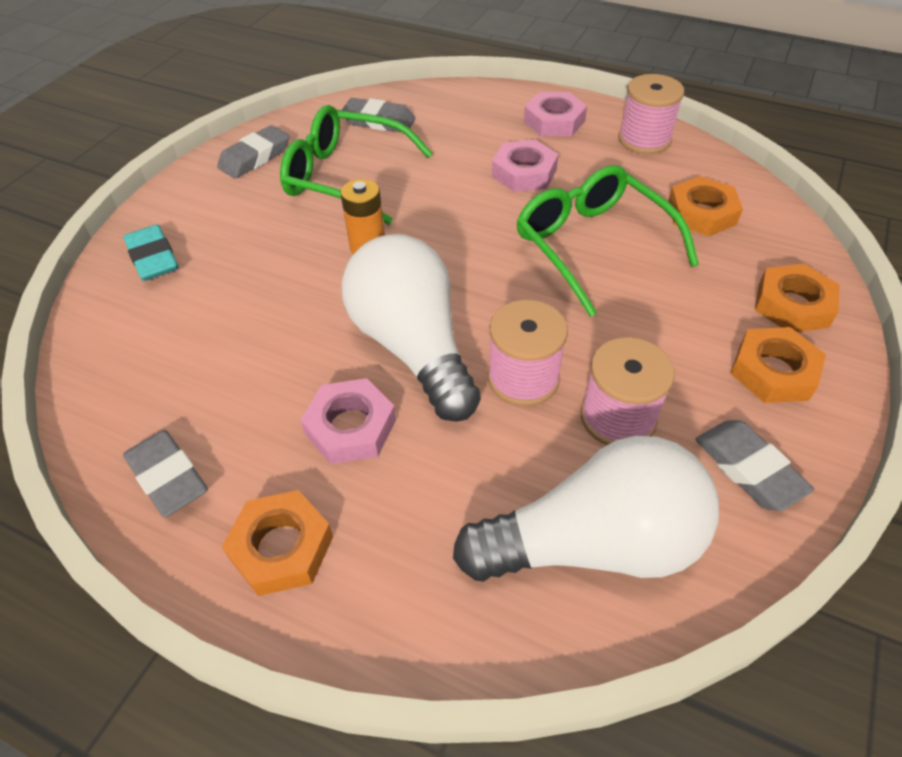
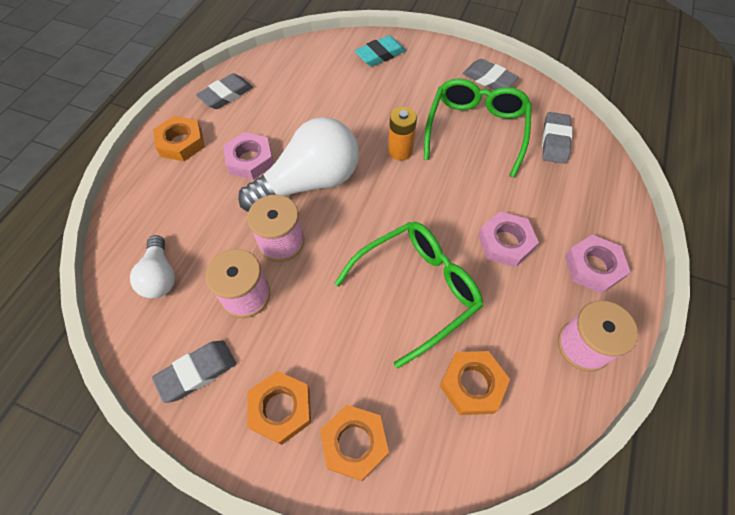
camera: 85 degrees right, 10 degrees up
white light bulb [453,436,719,582] -> white light bulb [130,235,175,298], size x0.53

